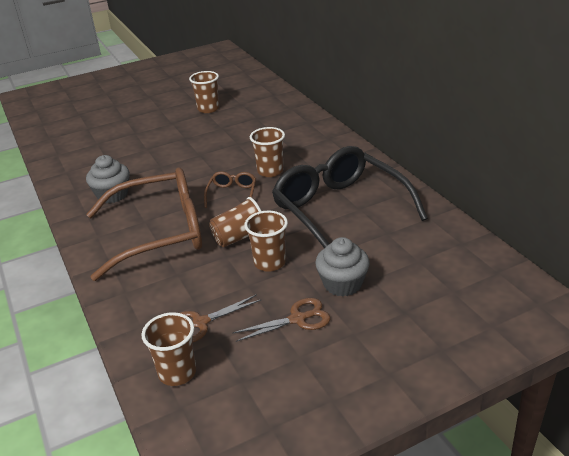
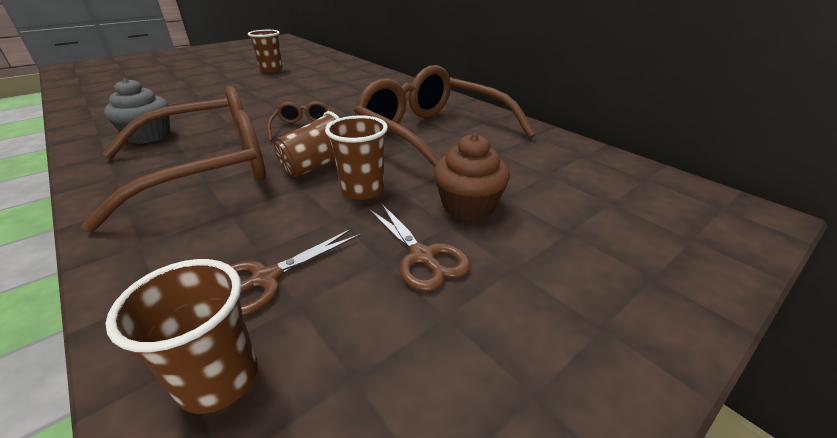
camera: 15 degrees left, 0 degrees up
brown scissors [233,298,331,342] -> brown scissors turned 90 degrees clockwise [368,203,471,292]
brown cup [250,127,285,177] -> none
black glasses [272,146,428,248] -> brown glasses [354,65,536,168]
grey cupcake [315,237,370,297] -> brown cupcake [434,134,510,221]

